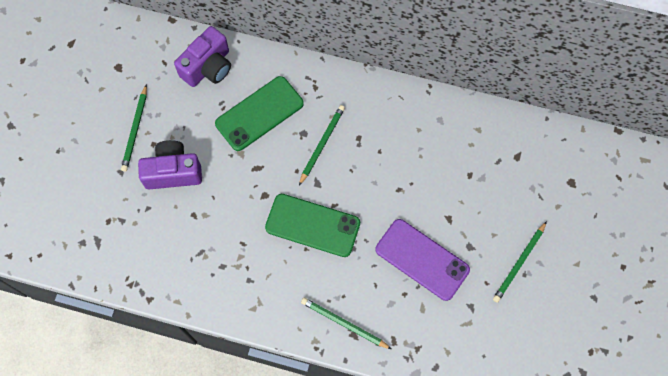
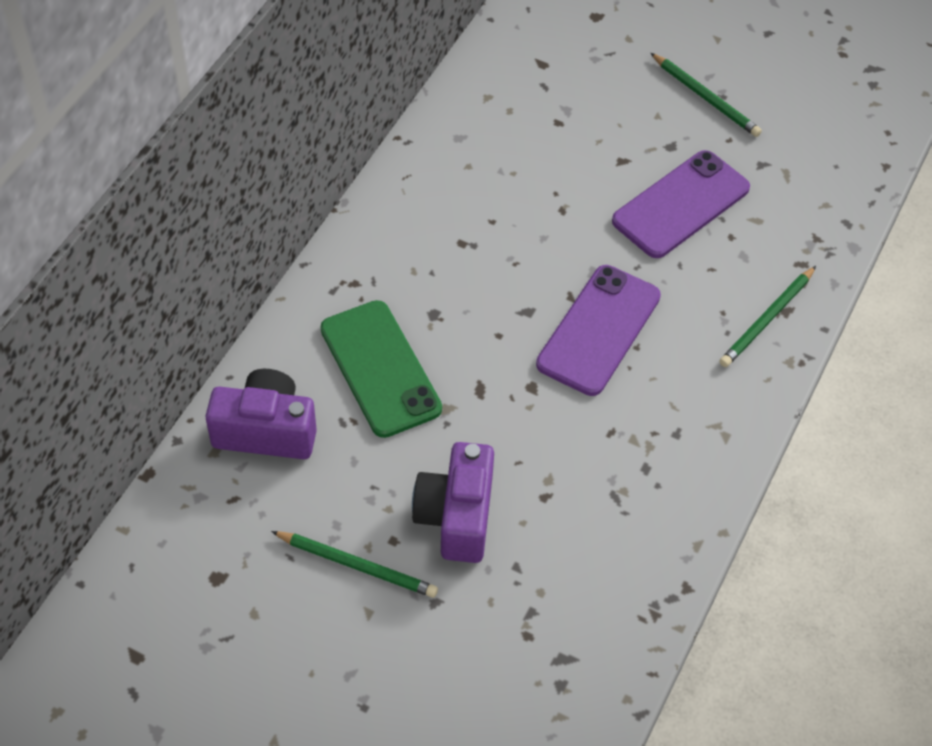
camera: 80 degrees left, 15 degrees down
purple camera [174,26,231,87] -> purple camera turned 45 degrees counterclockwise [206,369,317,459]
green phone [265,194,360,257] -> purple phone [536,265,661,396]
green pencil [299,105,345,185] -> none

